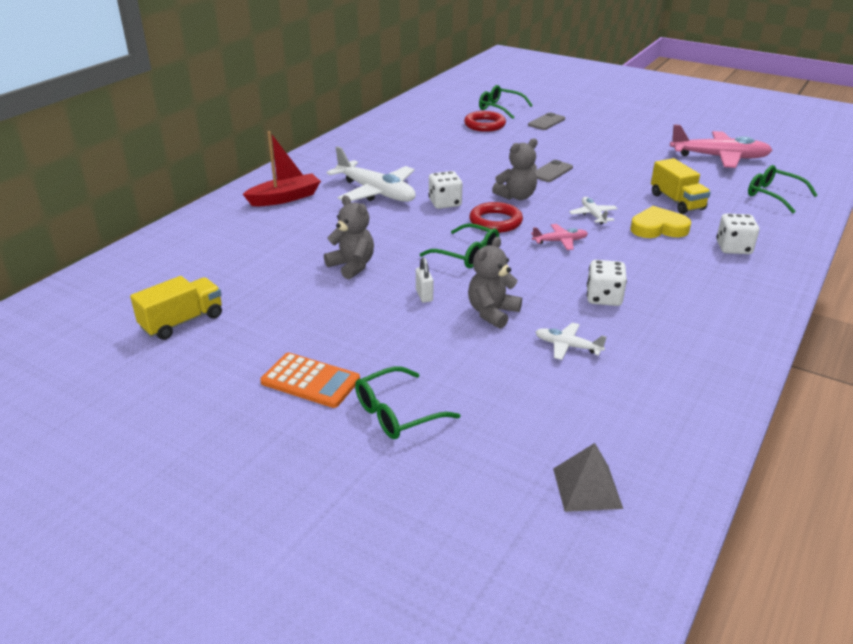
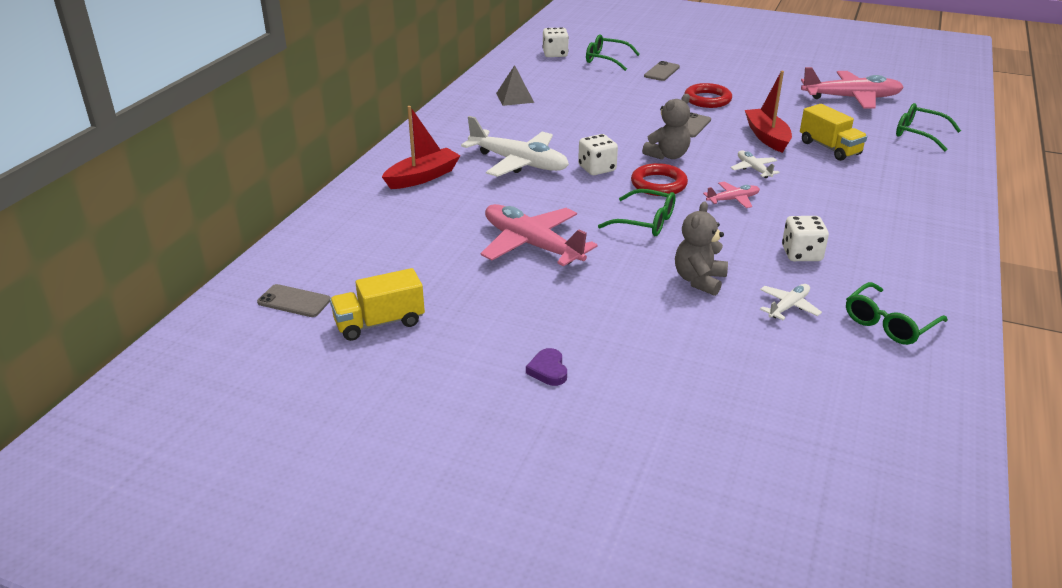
camera: 10 degrees left, 0 degrees up
yellow truck [130,276,222,340] -> yellow truck turned 150 degrees counterclockwise [330,268,425,341]
orange calculator [260,352,360,408] -> purple heart [526,348,567,386]
grey teddy bear [324,195,374,279] -> pink plane [481,204,598,266]
green glasses [355,366,460,439] -> green glasses moved to [846,282,948,345]
white padlock [416,257,433,302] -> none
red ring [464,111,506,132] -> red ring moved to [685,83,732,108]
white plane [535,322,607,360] -> white plane turned 120 degrees clockwise [760,284,822,320]
grey pyramid [553,443,623,512] -> grey pyramid moved to [496,65,534,106]
yellow heart [630,206,691,238] -> none
white dice [717,213,759,254] -> white dice moved to [542,28,569,57]
none -> grey phone [257,284,331,317]
none -> red boat [745,71,792,153]

